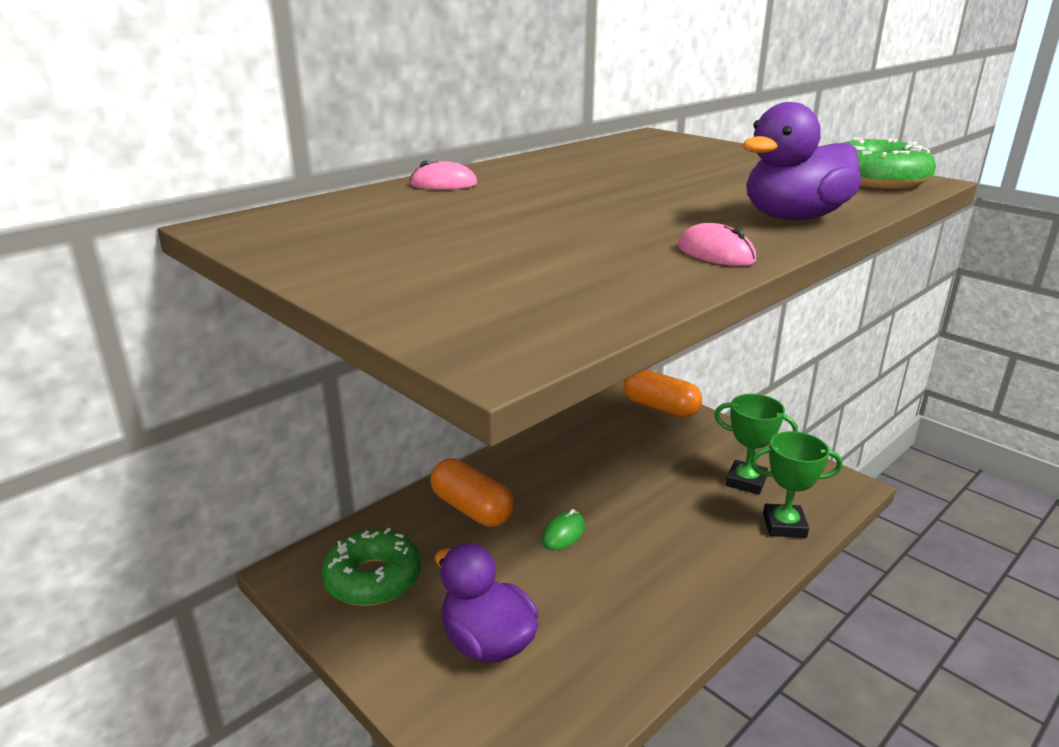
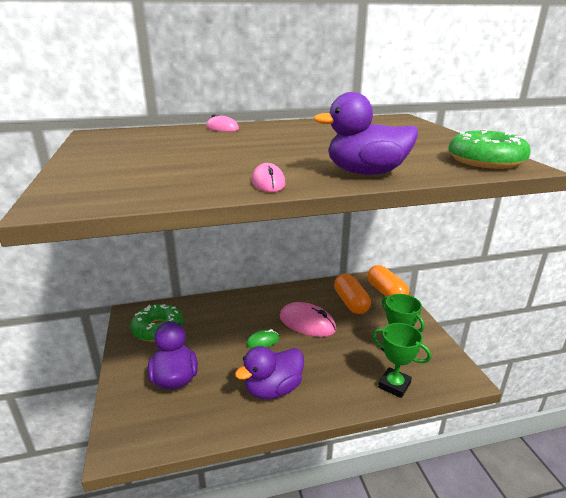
camera: 30 degrees right, 0 degrees up
orange capsule [430,458,514,527] -> orange capsule moved to [334,274,371,314]
none -> purple duck [235,346,304,399]
none -> pink mouse [280,302,336,337]

